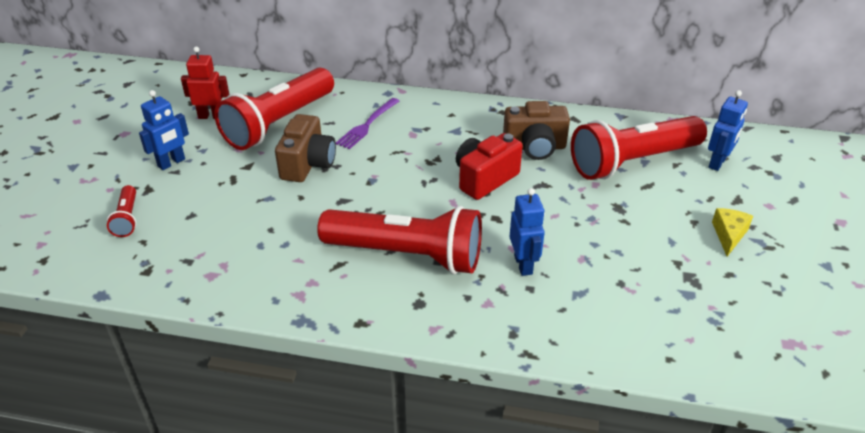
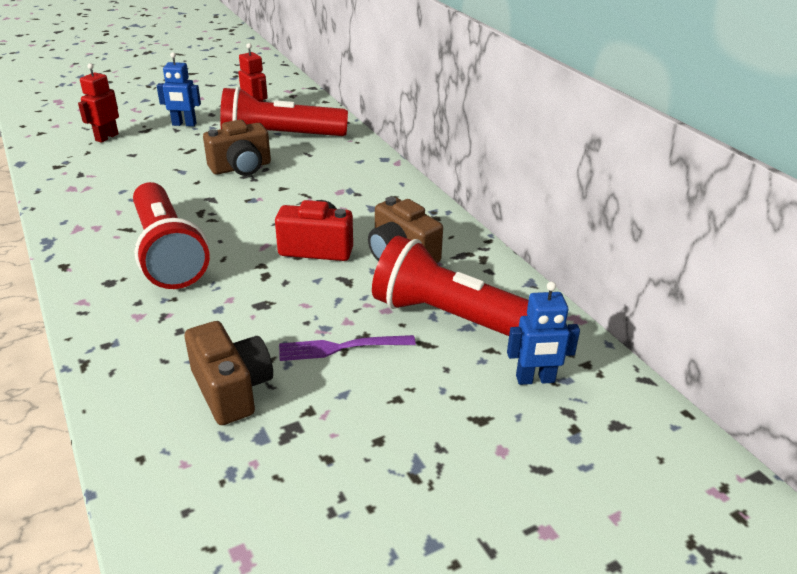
camera: 50 degrees right, 5 degrees down
red flashlight [107,185,137,237] -> red robot [78,63,119,143]
purple fork [336,98,399,149] -> purple fork moved to [279,335,416,361]
blue robot [509,188,545,276] -> none
yellow cheese [712,208,753,256] -> none
none -> brown camera [185,321,273,425]

